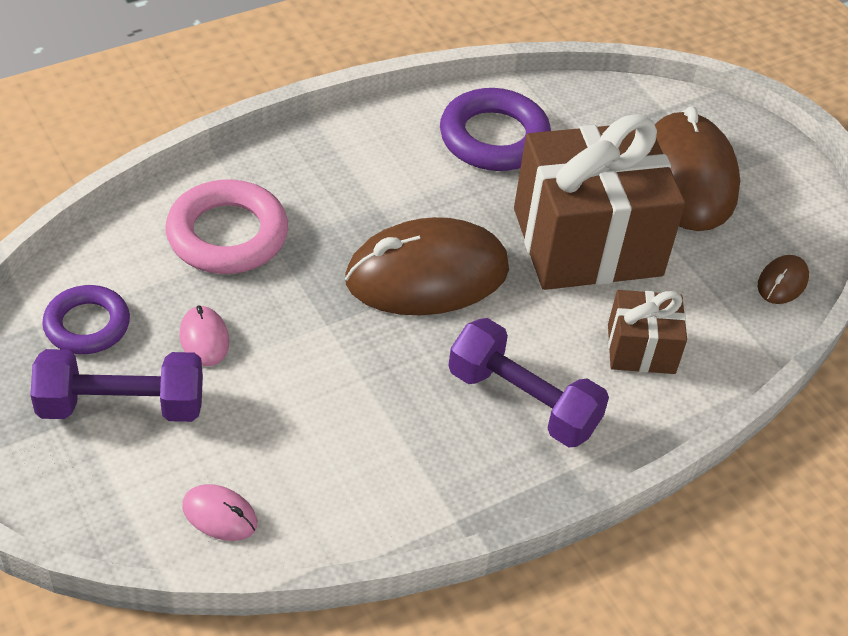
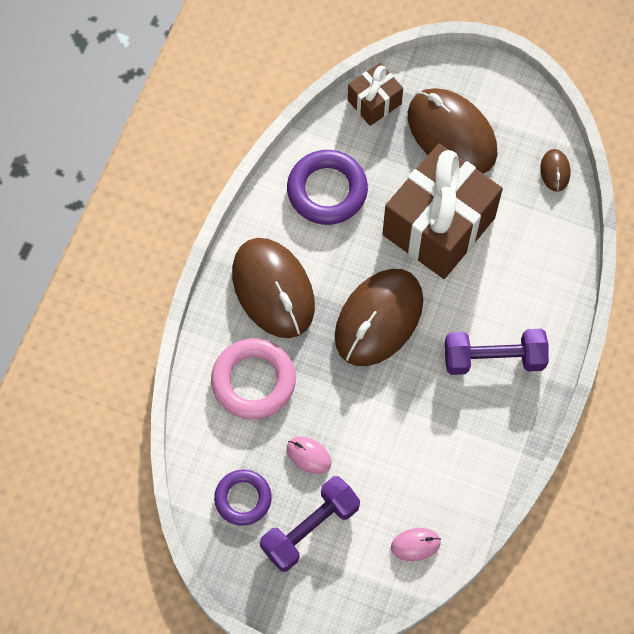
camera: 35 degrees left, 20 degrees up
brown gift [608,290,687,374] -> brown gift moved to [348,62,403,126]
none -> brown mouse [232,238,315,338]

